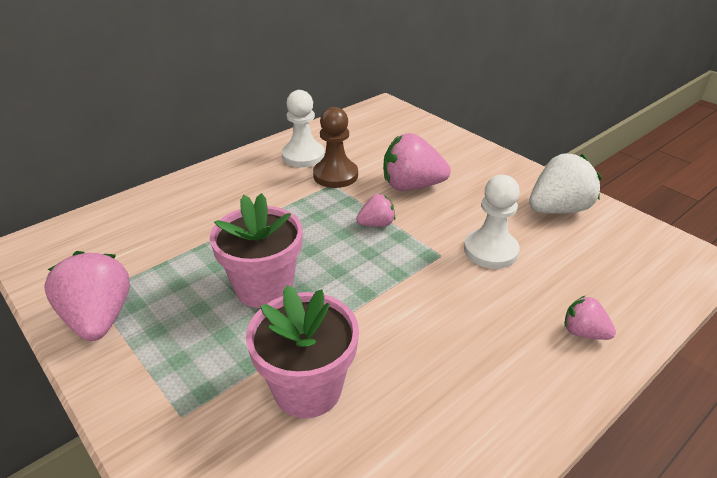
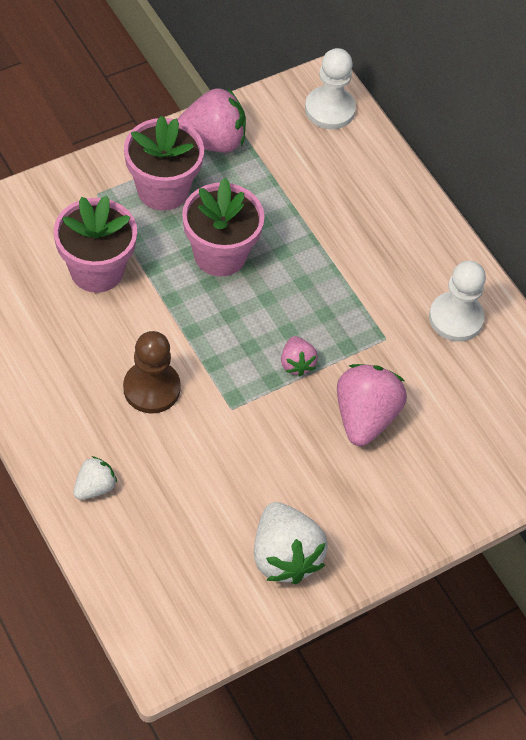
camera: 95 degrees right, 20 degrees up
brown pawn [313,107,358,188] -> brown pawn moved to [123,331,181,414]
white pawn [464,175,520,269] -> white pawn moved to [305,48,356,129]
pink strawberry [565,296,616,340] -> white strawberry [74,456,117,500]
none -> pink flower pot [124,116,204,211]

